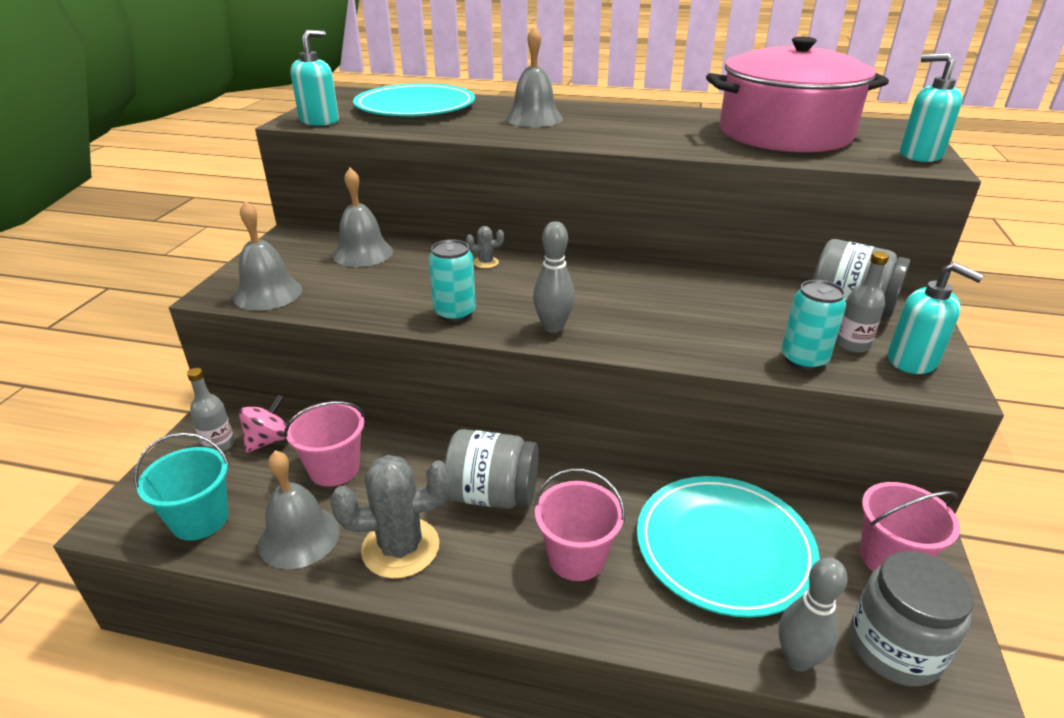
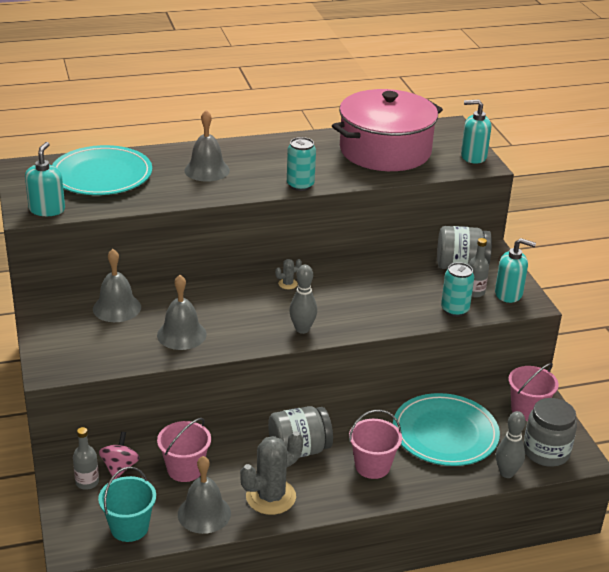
camera: 30 degrees left, 0 degrees up
grey bell [233,201,302,311] -> grey bell moved to [157,275,207,350]
turquoise can [429,239,476,322] -> turquoise can moved to [287,137,316,191]
grey cactus [466,226,504,268] -> grey cactus moved to [275,259,302,289]

